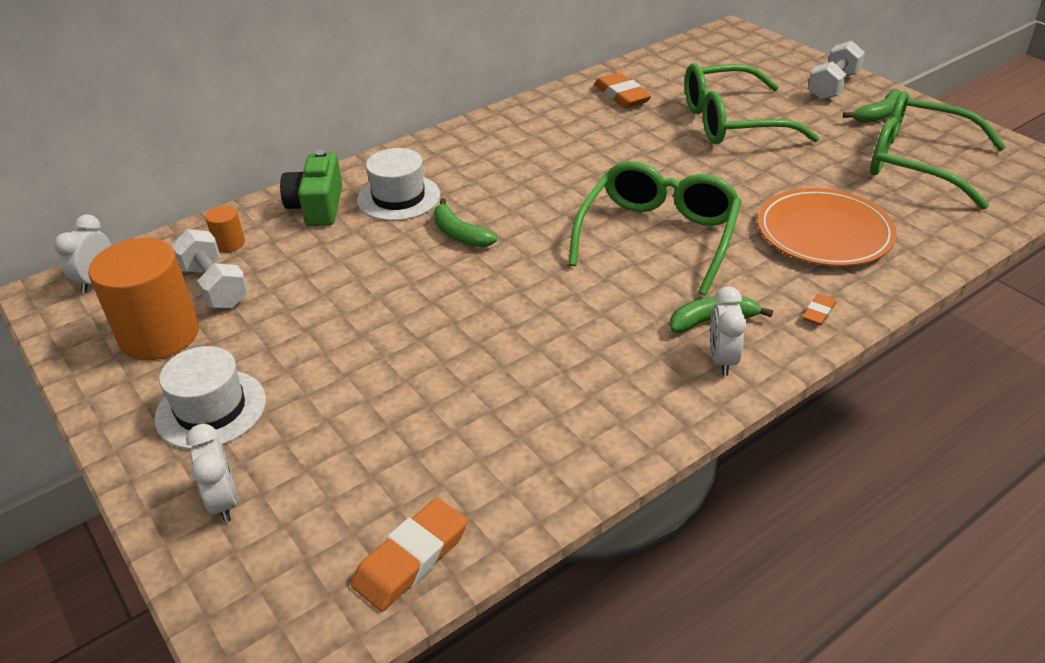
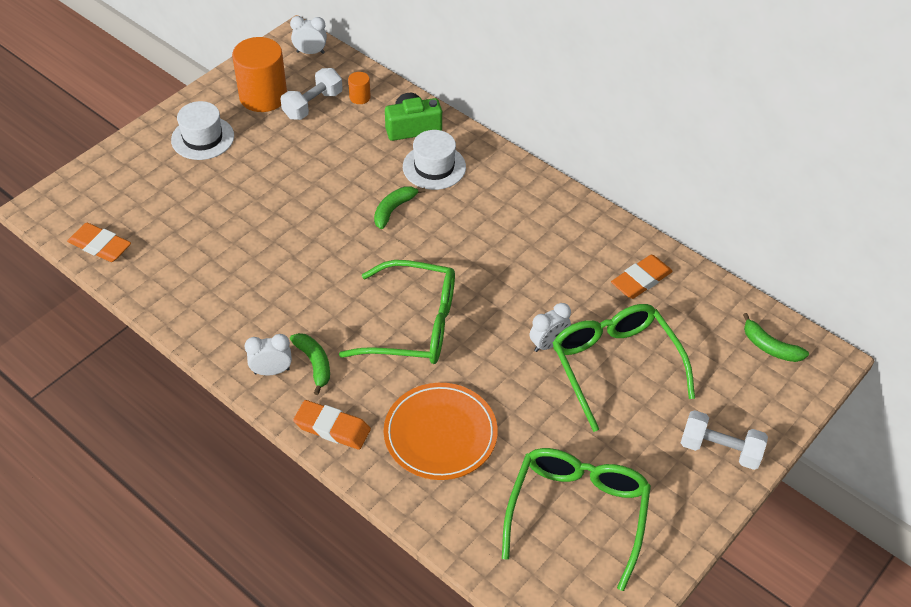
camera: 75 degrees right, 10 degrees up
white clock [186,424,238,522] -> white clock moved to [530,303,571,352]
orange eraser [802,294,836,326] -> orange eraser [293,400,371,450], size x1.93
green banana [843,89,901,123] -> green banana moved to [743,313,809,362]

